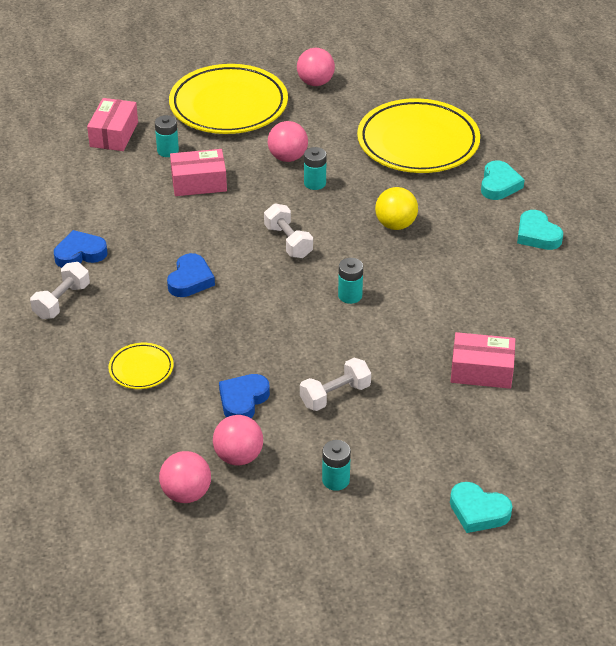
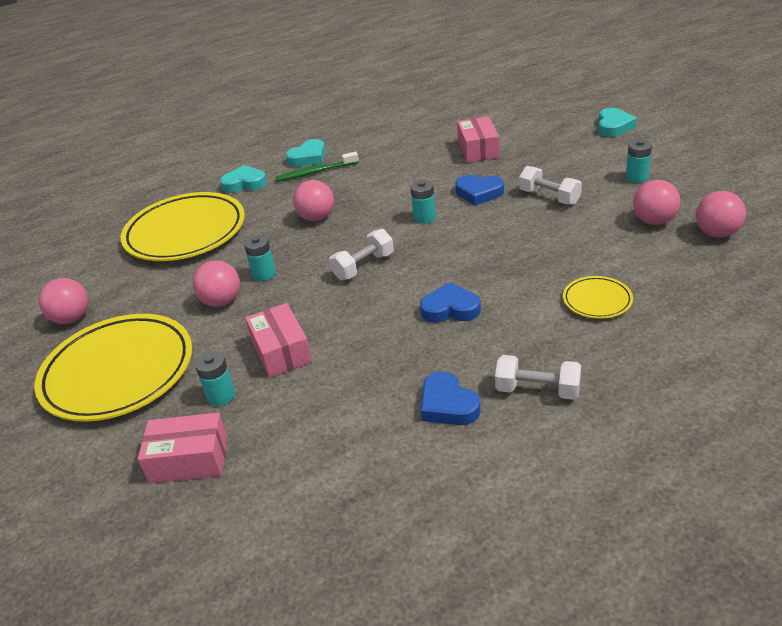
camera: 100 degrees left, 5 degrees down
blue heart [219,374,270,418] -> blue heart moved to [455,175,504,206]
yellow ball [375,187,418,230] -> pink ball [293,180,334,221]
none -> green toothbrush [275,151,359,182]

